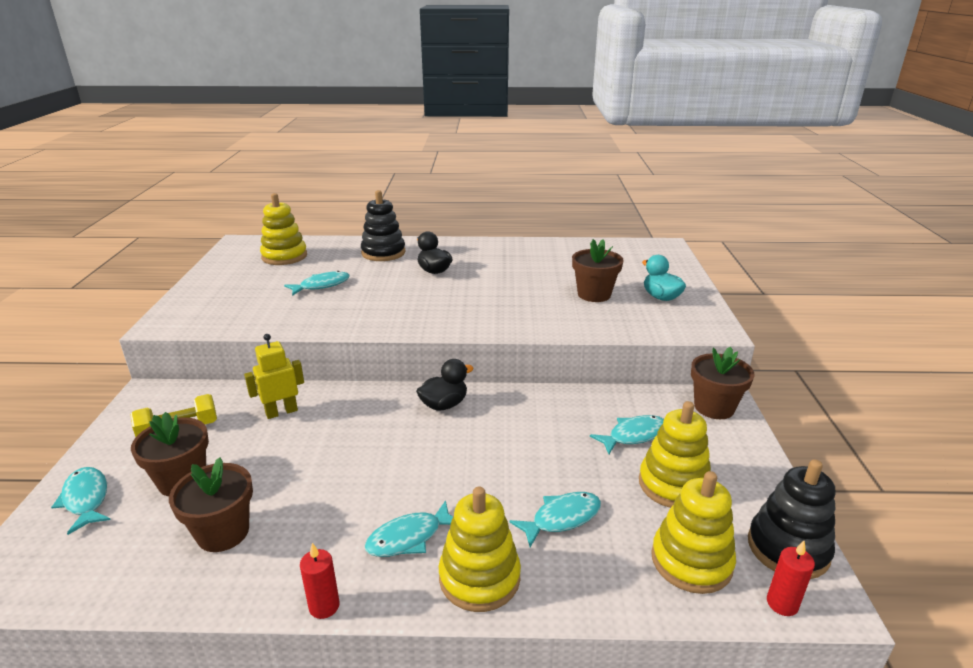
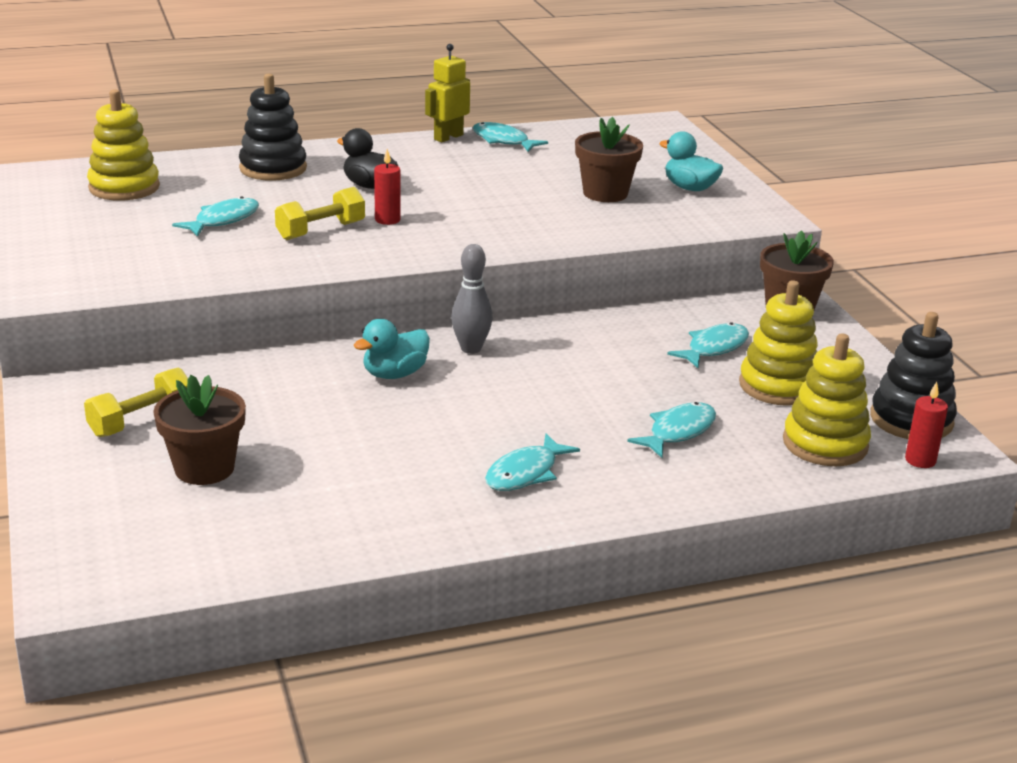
camera: 20 degrees left, 0 degrees up
turquoise fish [51,467,111,535] -> turquoise fish moved to [473,122,548,152]
brown flower pot [169,457,253,552] -> none
yellow robot [244,334,304,419] -> yellow robot moved to [425,44,470,142]
red candle [300,543,340,619] -> red candle moved to [374,149,401,225]
black duck [416,359,474,411] -> grey bowling pin [451,244,493,354]
yellow stacking toy [439,486,521,612] -> none
none -> yellow dumbbell [275,187,365,240]
none -> turquoise duck [354,319,430,379]

